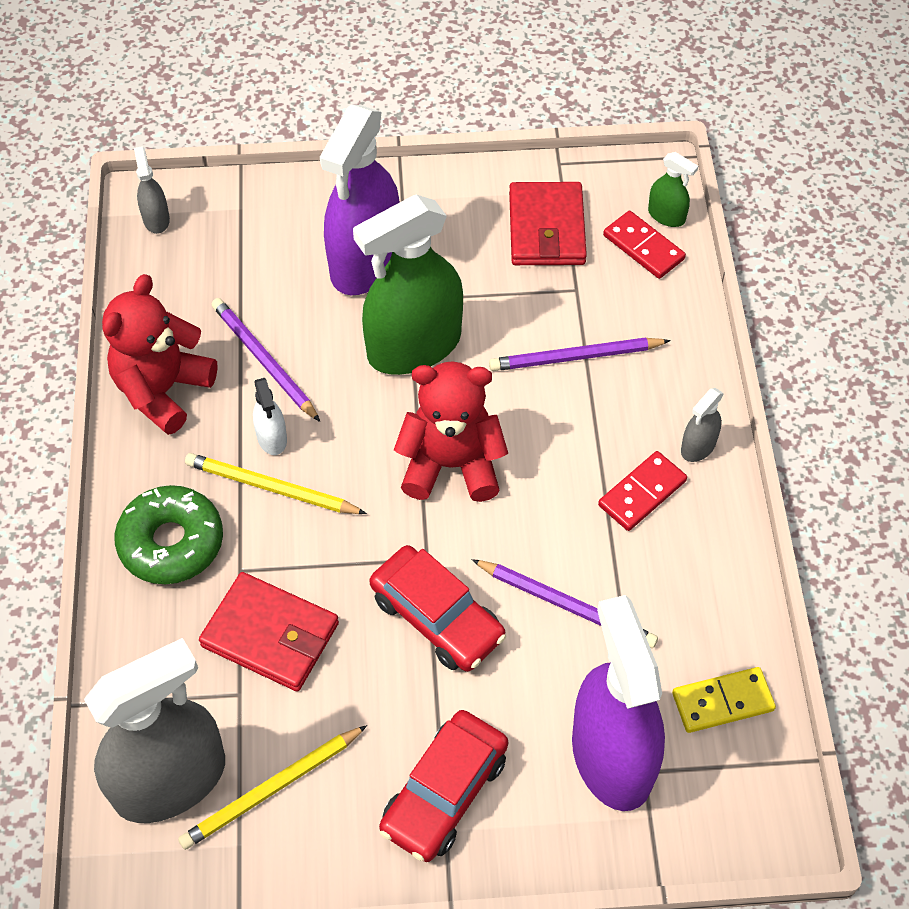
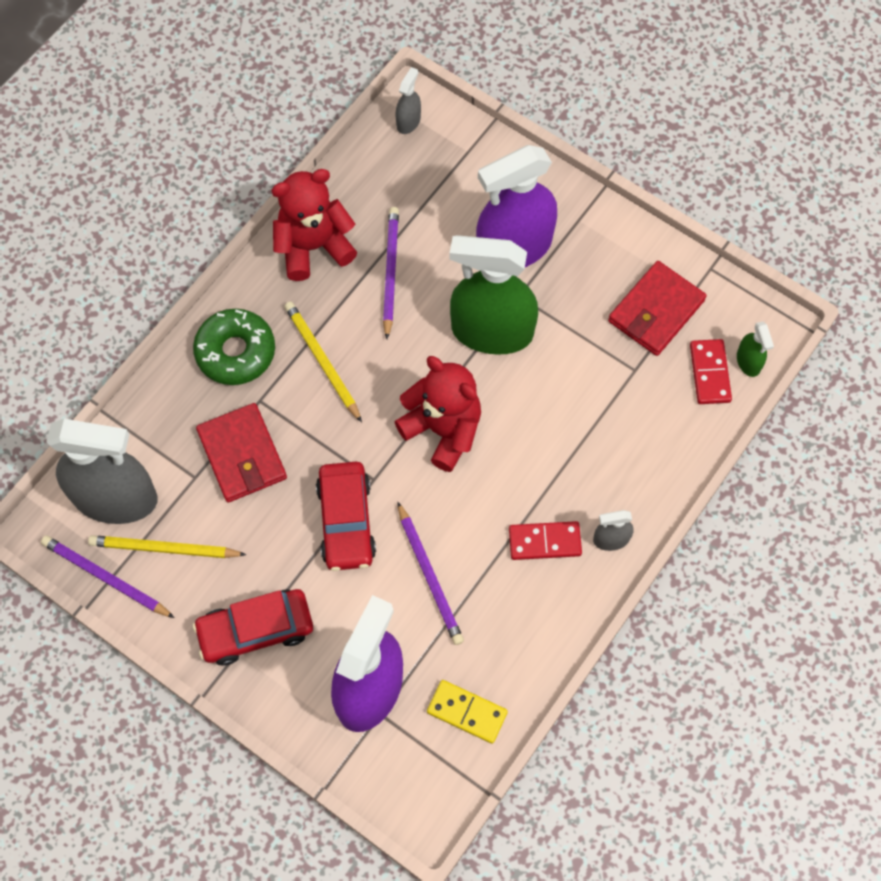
camera: 40 degrees right, 10 degrees up
white spray bottle [253,378,287,455] -> none
purple pencil [489,337,671,371] -> purple pencil moved to [41,535,174,618]

